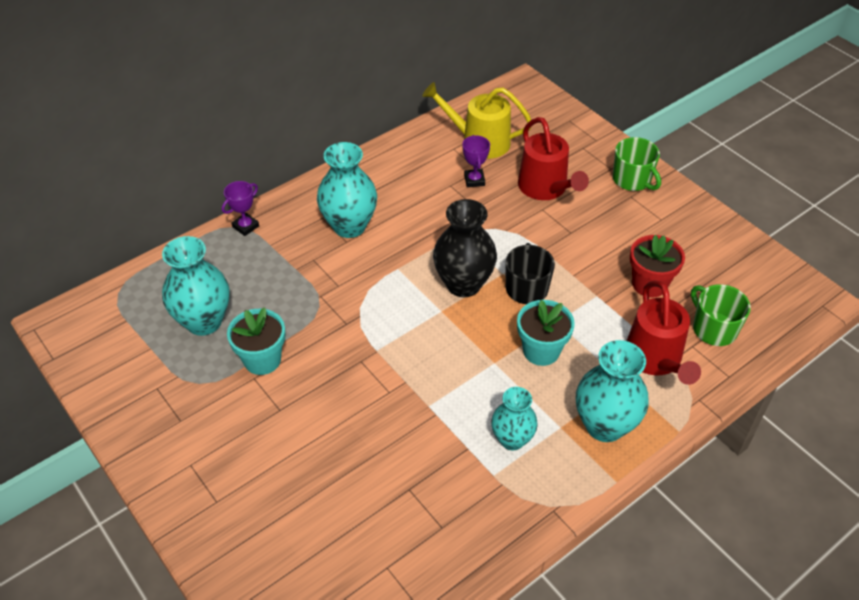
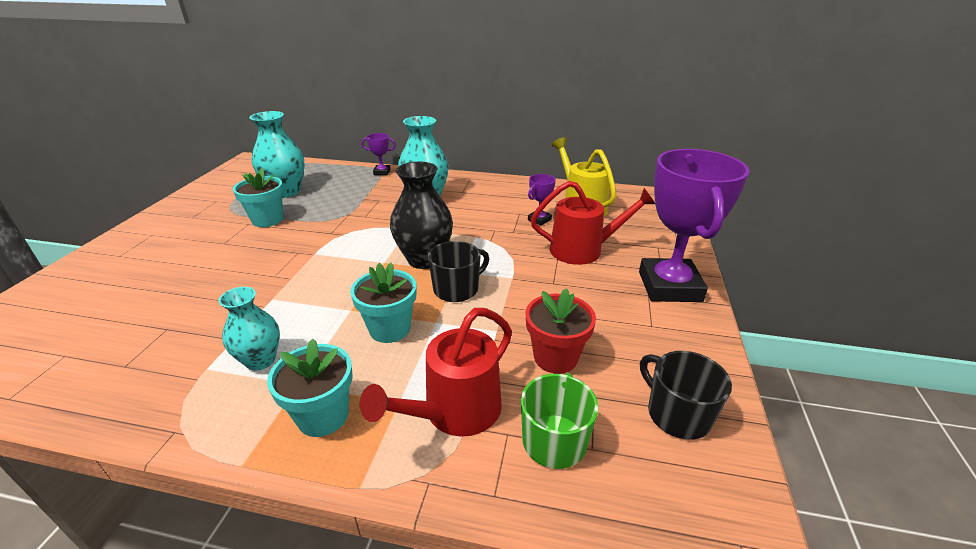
camera: 50 degrees right, 15 degrees down
red watering can [518,117,589,200] -> red watering can turned 120 degrees counterclockwise [531,181,655,265]
turquoise vase [576,340,649,442] -> turquoise flower pot [267,339,353,437]
green mug [613,137,661,191] -> purple trophy [639,149,749,302]
none -> black mug [640,351,732,440]

